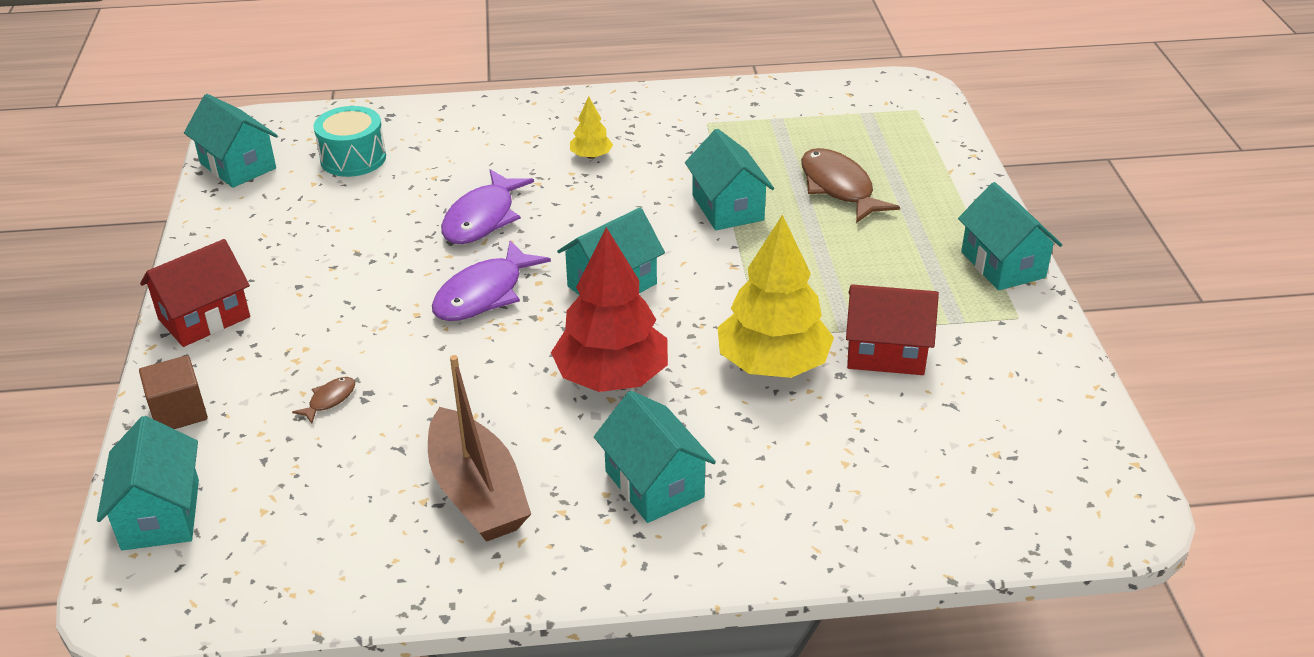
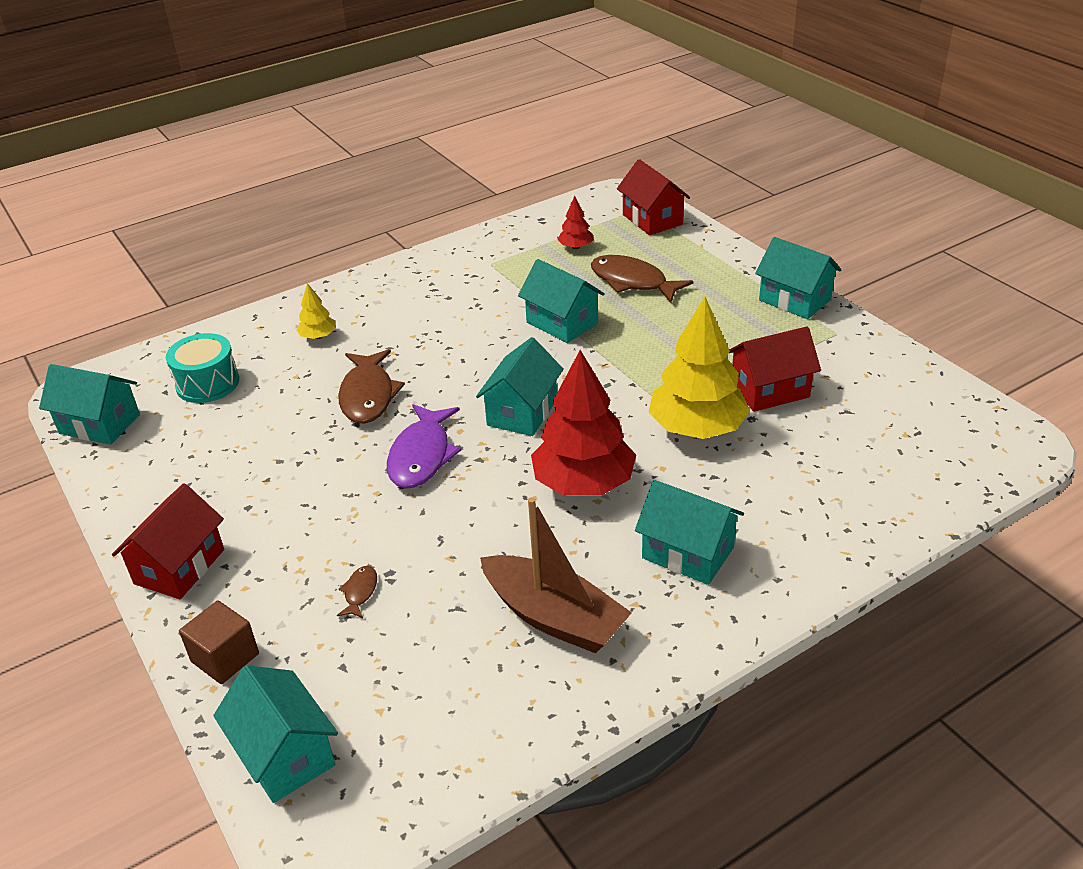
camera: 25 degrees left, 0 degrees up
purple fish [441,169,534,244] -> brown fish [338,349,405,424]
yellow tree [570,96,613,159] -> yellow tree moved to [296,283,336,339]
none -> red tree [557,196,594,249]
none -> red house [617,159,690,235]

